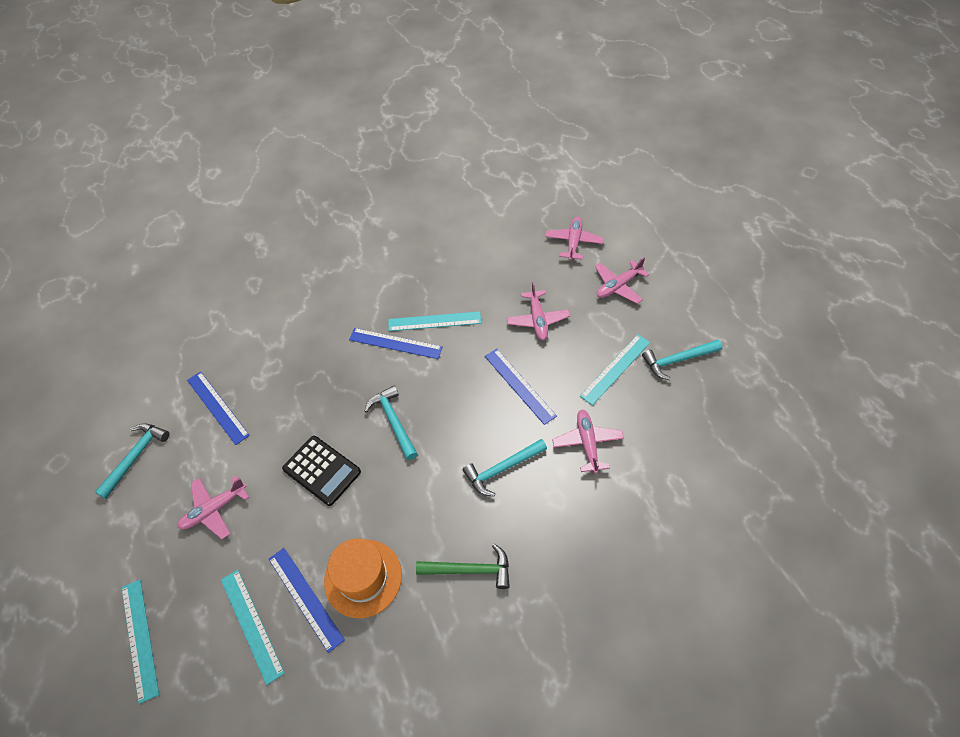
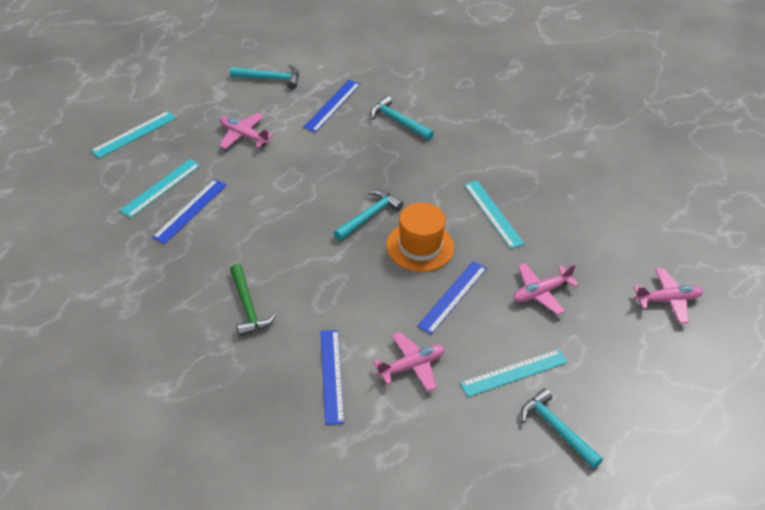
camera: 65 degrees right, 10 degrees down
black calculator [282,436,361,506] -> none
orange hat [324,538,402,618] -> orange hat moved to [386,202,454,272]
blue ruler [349,328,443,359] -> blue ruler moved to [320,330,344,425]
turquoise hammer [463,439,547,496] -> turquoise hammer moved to [370,96,434,140]
turquoise ruler [580,334,650,405] -> turquoise ruler turned 45 degrees counterclockwise [460,349,568,397]
pink plane [595,257,649,304] -> none

